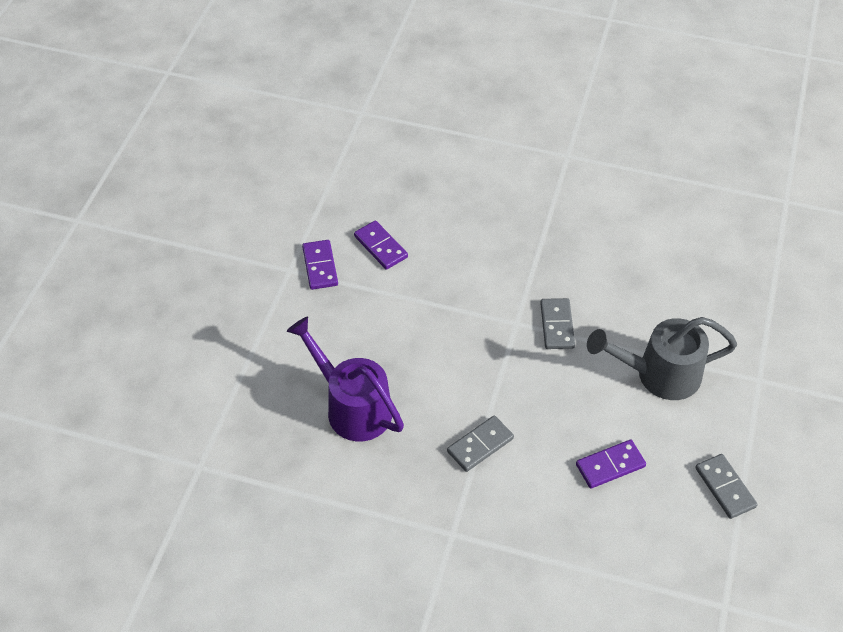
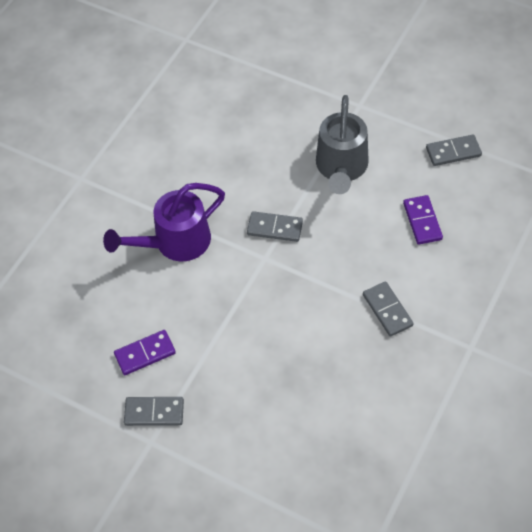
camera: 75 degrees left, 5 degrees up
purple watering can [287,316,404,441] -> purple watering can moved to [103,183,225,262]
purple domino [302,240,338,290] -> grey domino [124,397,184,426]

